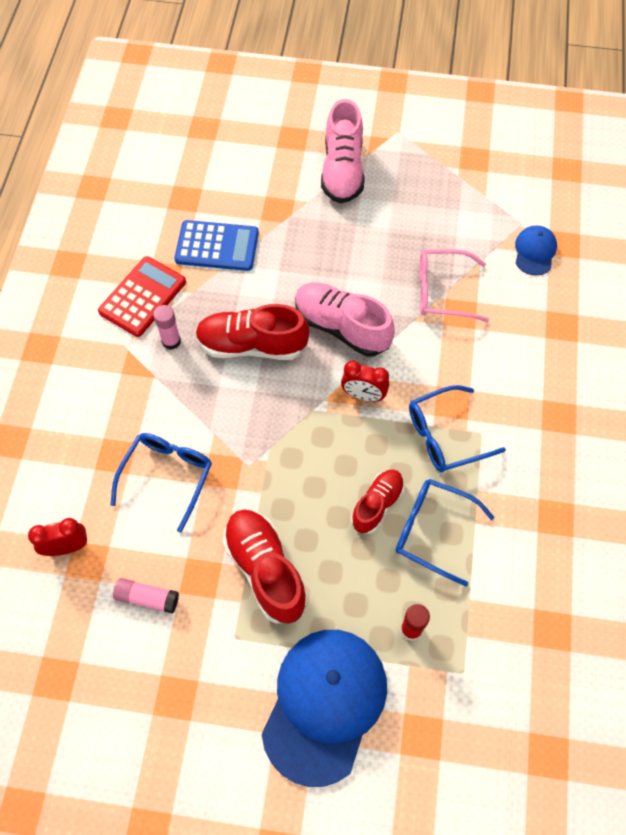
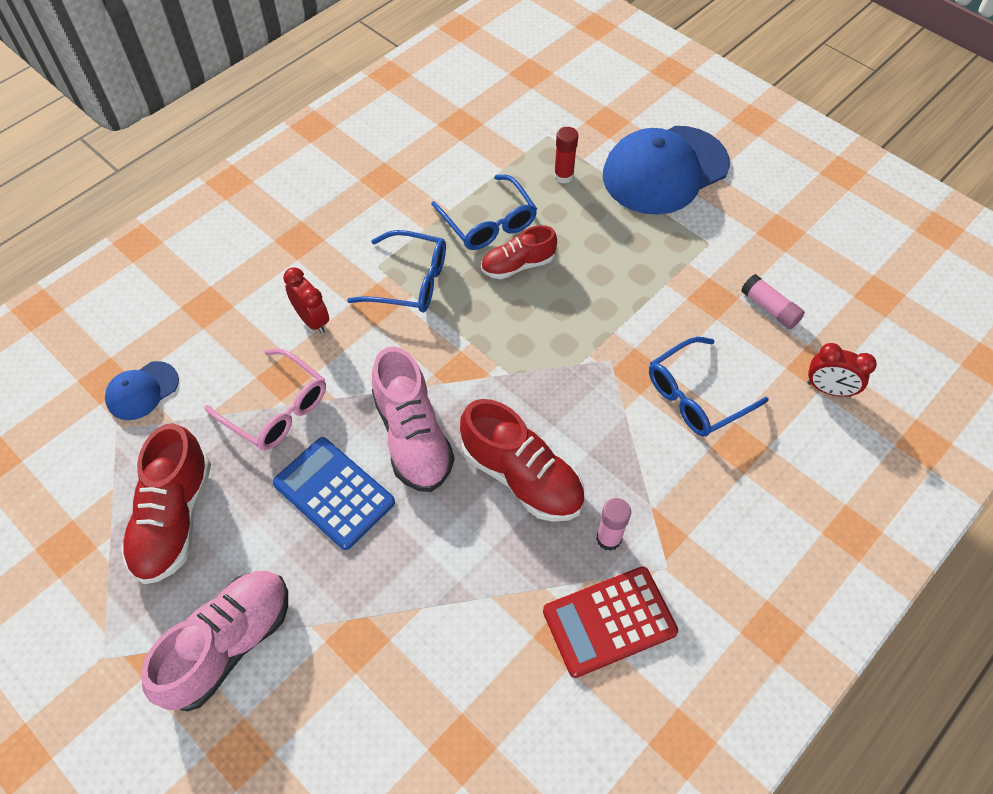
camera: 145 degrees left, 5 degrees down
blue calculator [174,220,259,271] -> blue calculator moved to [273,437,395,550]
red shoe [223,509,308,624] -> red shoe moved to [121,423,211,584]
red clock [341,361,389,402] -> red clock moved to [283,267,329,334]

